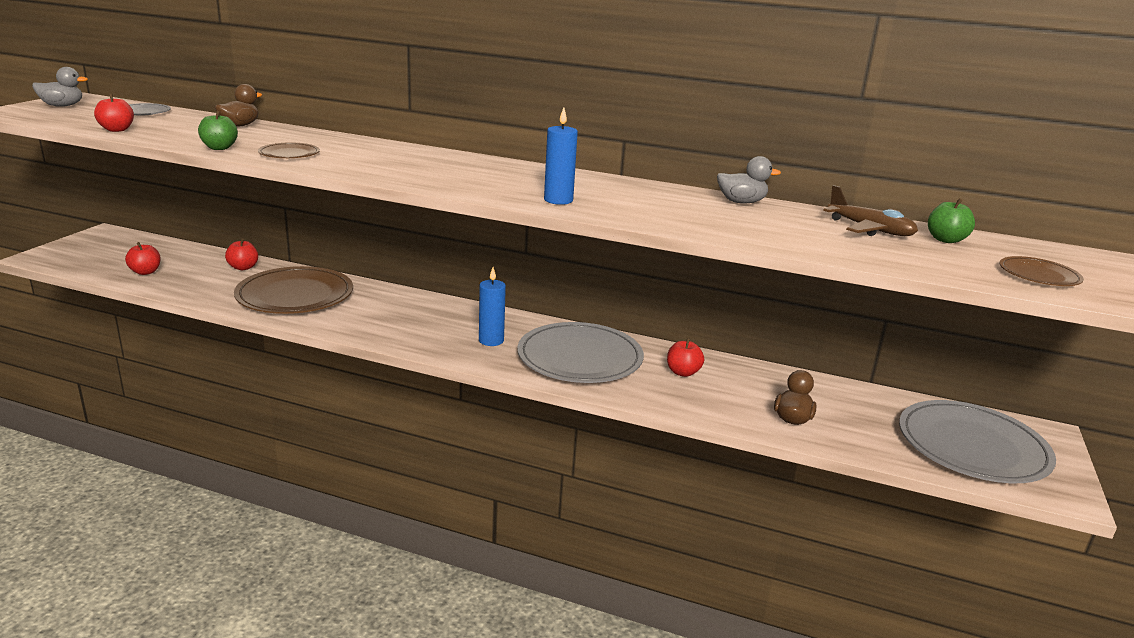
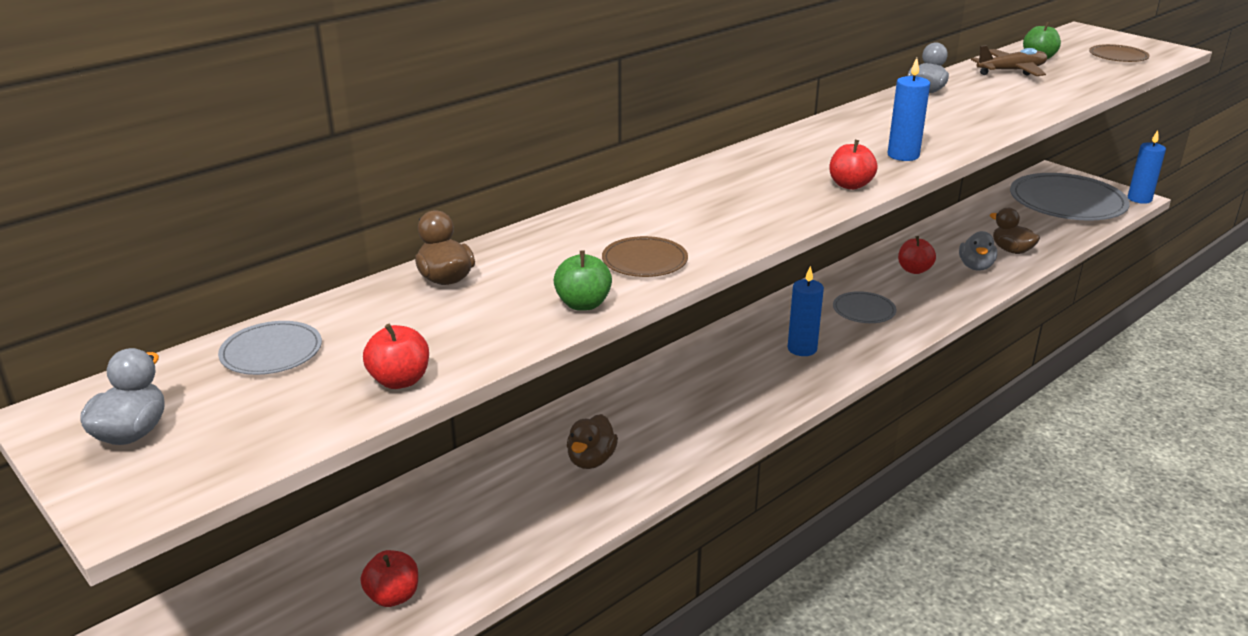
camera: 60 degrees left, 5 degrees up
red apple [225,238,258,270] -> red apple moved to [829,140,878,190]
brown plate [234,266,353,314] -> brown duck [567,414,618,469]
grey plate [517,322,644,383] -> grey plate [833,291,896,323], size x0.46
none -> grey duck [959,231,997,271]
none -> blue candle [1128,130,1166,204]

